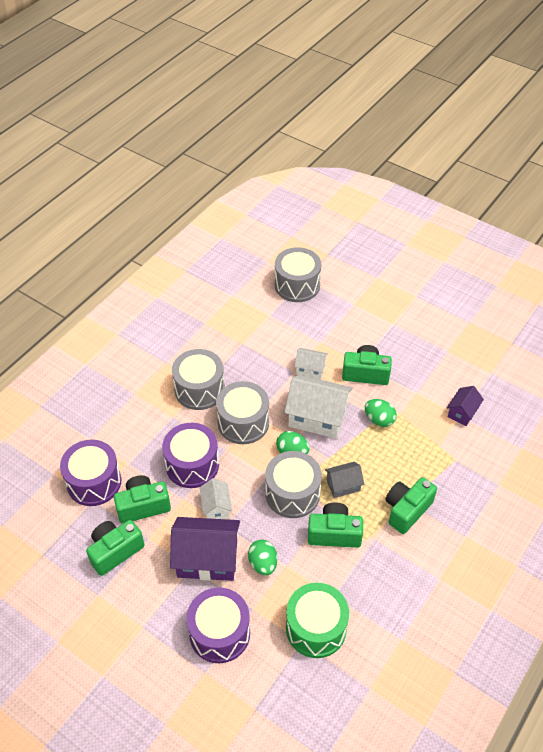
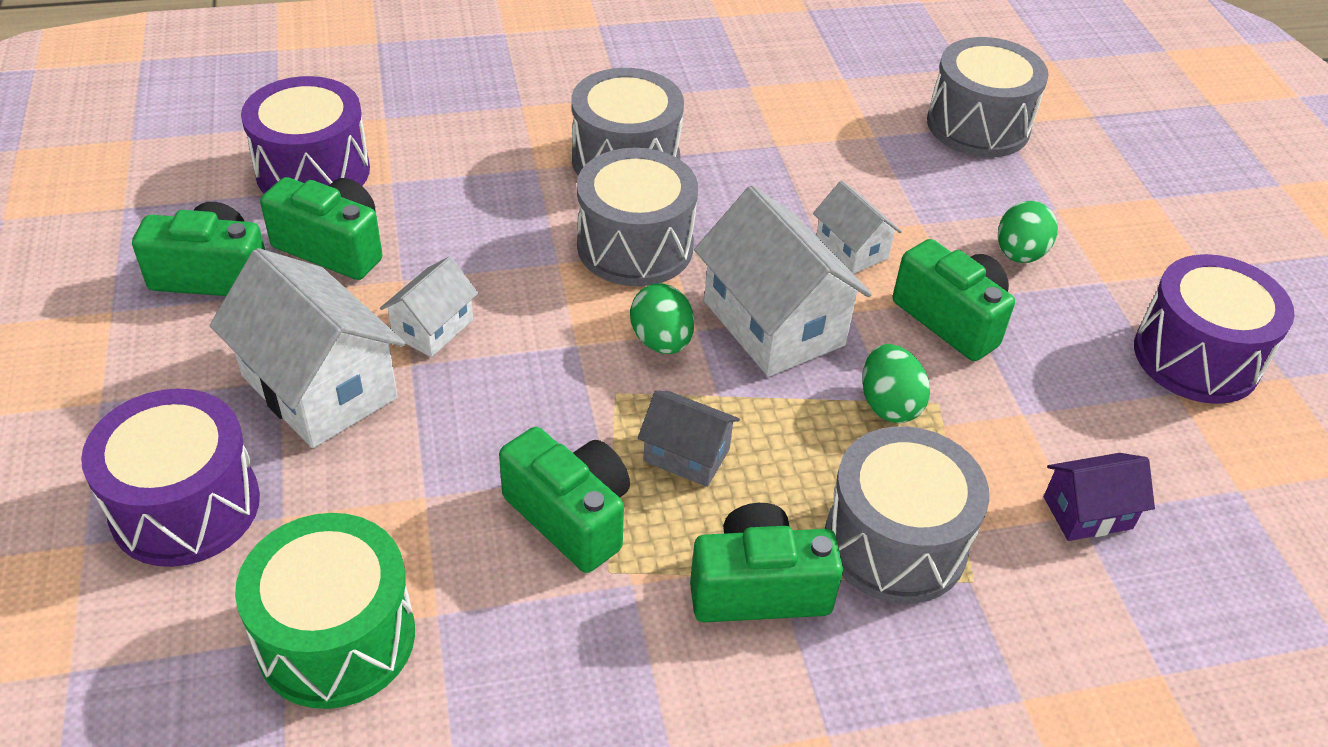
camera: 40 degrees right, 5 degrees down
purple drum [162,423,219,488] -> purple drum moved to [1134,254,1295,404]
purple house [170,517,240,581] -> white house [210,248,405,448]
green egg [248,539,277,576] -> green egg moved to [998,201,1058,263]
grey drum [265,451,322,518] -> grey drum moved to [825,426,989,604]

